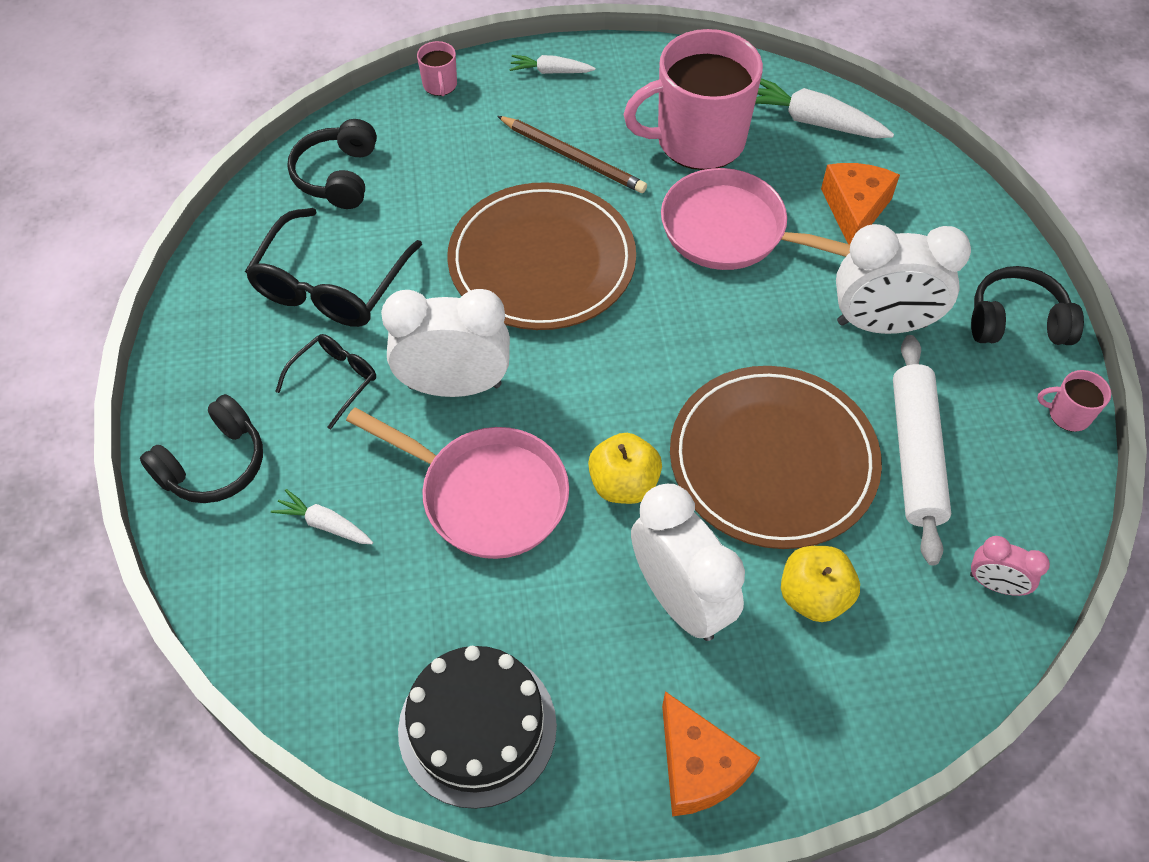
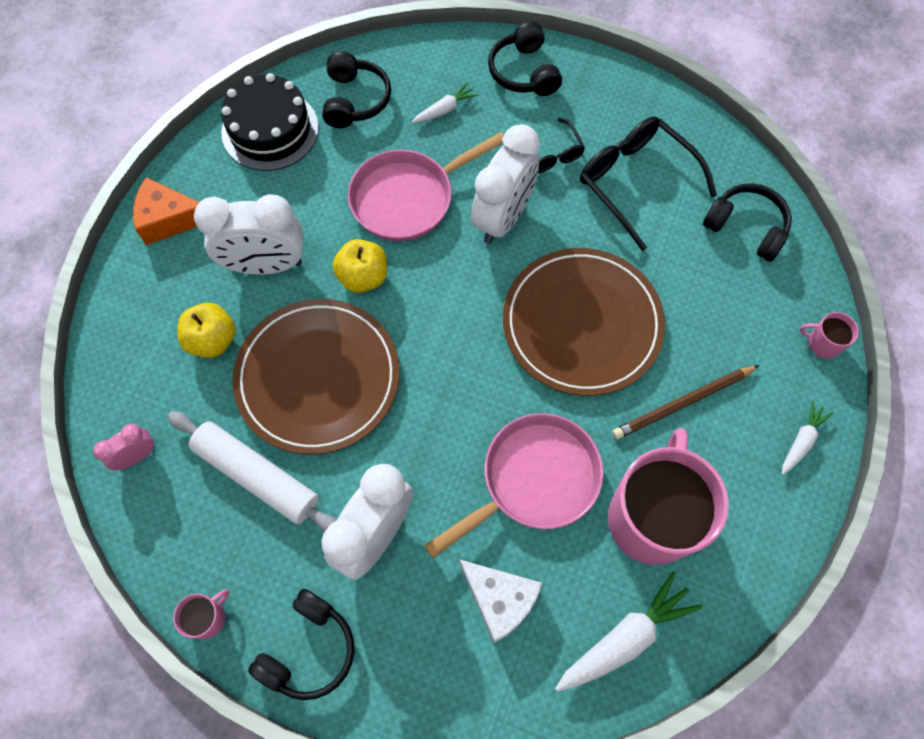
camera: 120 degrees right, 10 degrees up
orange cheese [821,163,900,244] -> white cheese [460,560,542,643]
none -> black headphones [322,51,391,128]

